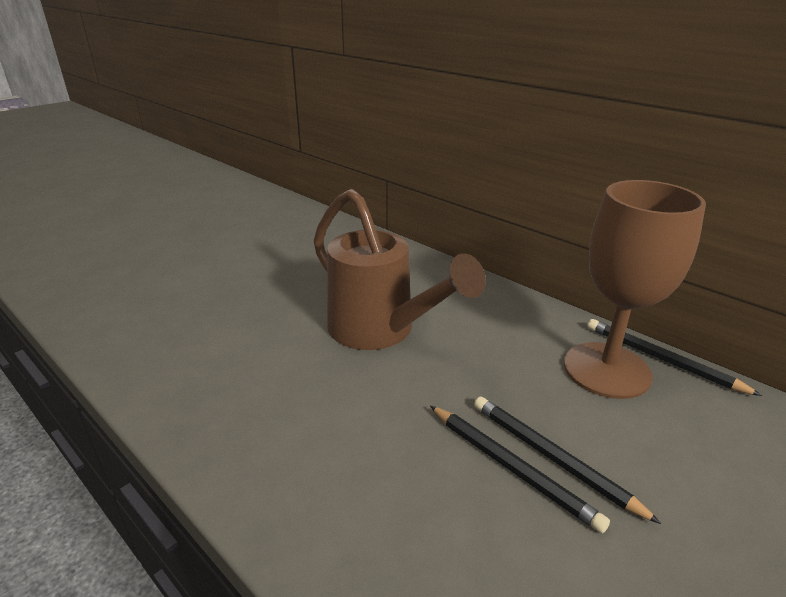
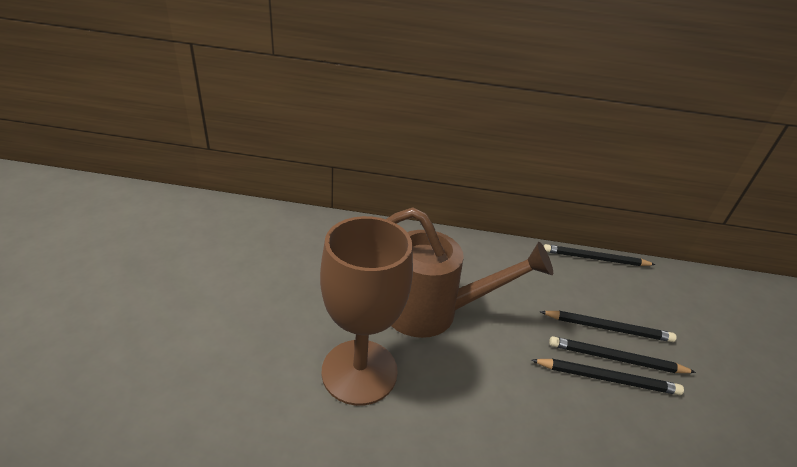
camera: 40 degrees left, 5 degrees up
brown goblet [564,180,706,399] -> brown goblet moved to [320,216,413,406]
none -> black pencil [540,311,677,342]

